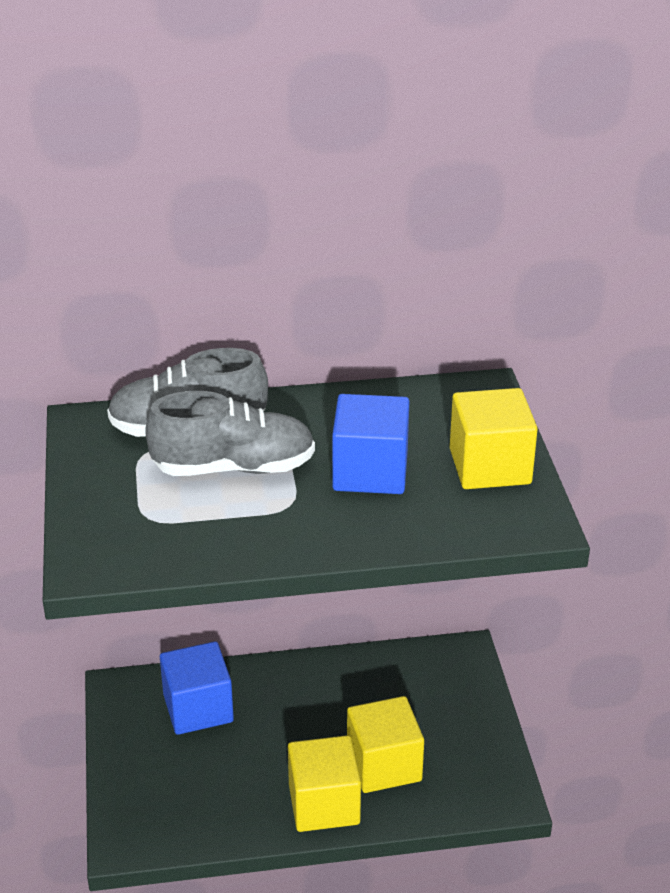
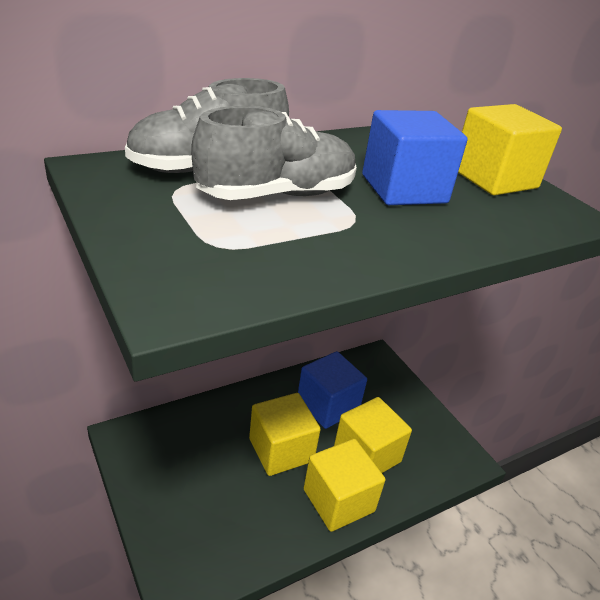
camera: 25 degrees left, 0 degrees up
blue cube [160,641,234,735] -> blue cube moved to [298,351,367,429]
none -> yellow cube [249,393,321,476]

